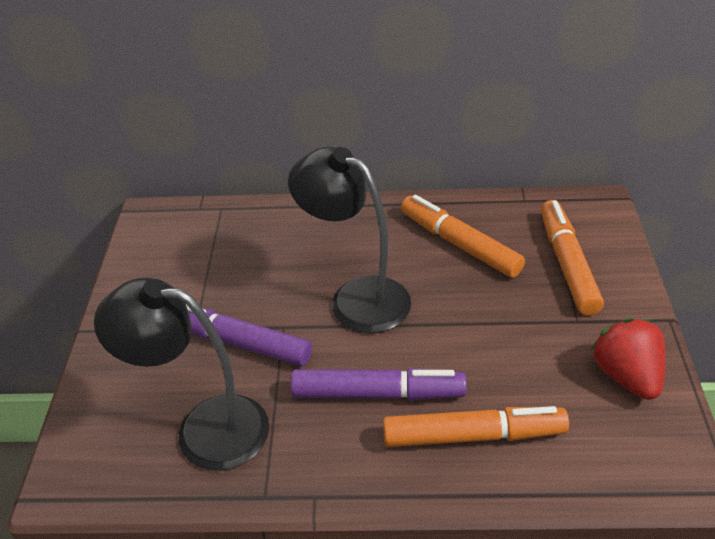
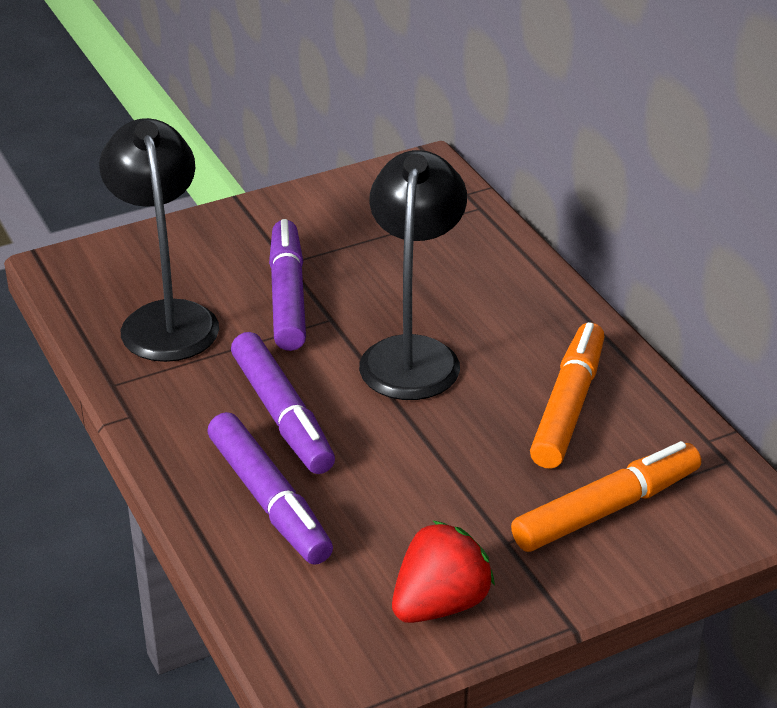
camera: 60 degrees right, 5 degrees down
orange marker [383,406,569,447] -> purple marker [207,412,333,565]

